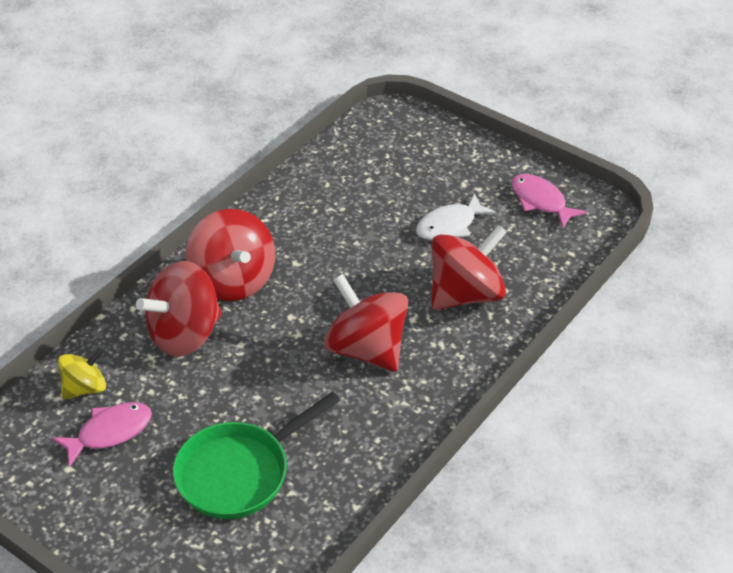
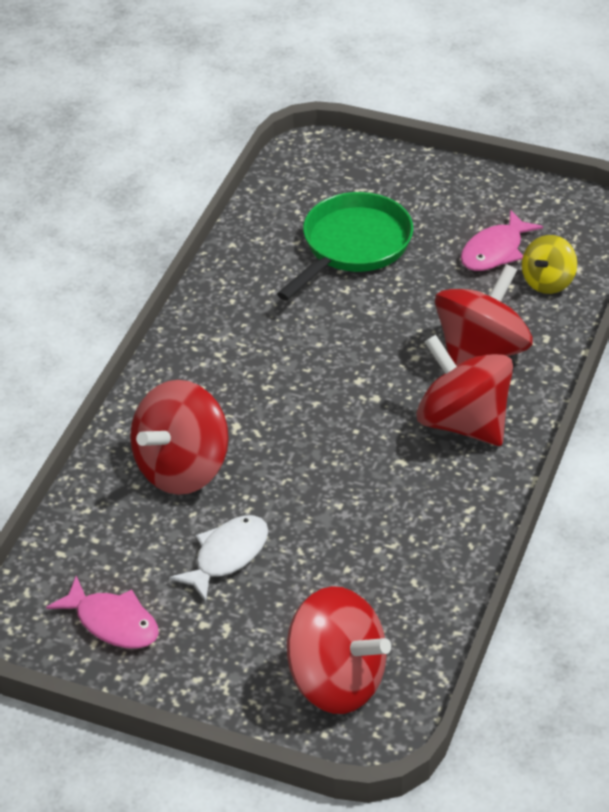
camera: 165 degrees right, 0 degrees up
red spinning top [324,274,408,372] -> red spinning top moved to [287,586,391,714]

